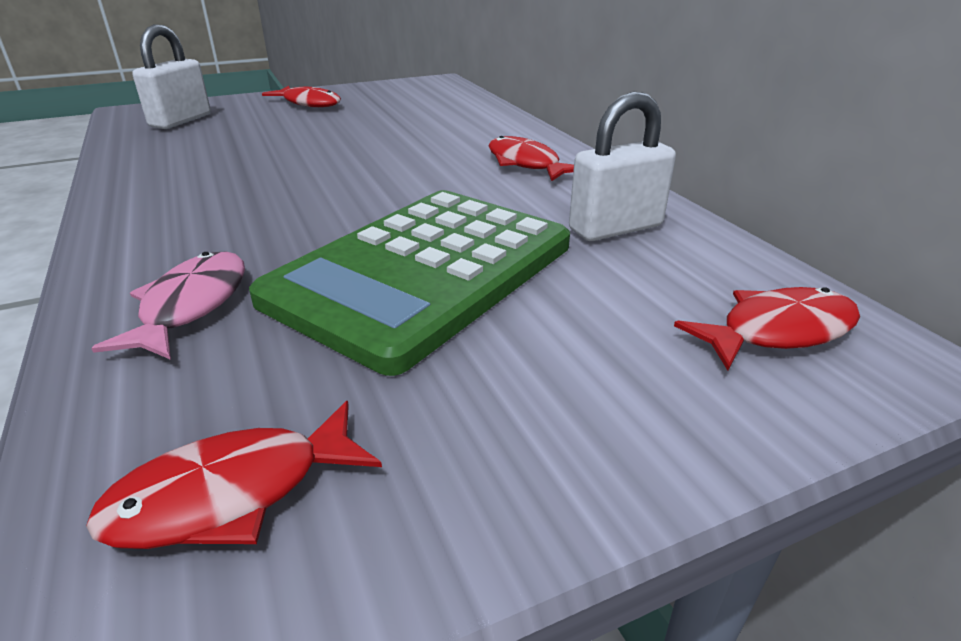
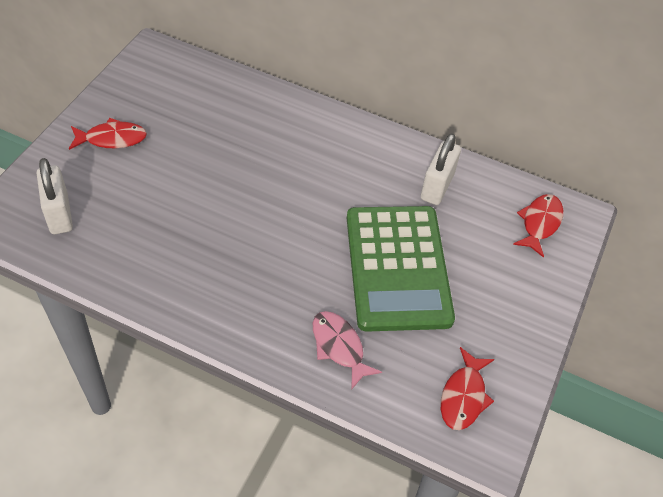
camera: 45 degrees left, 20 degrees up
red fish [488,136,574,181] -> none

